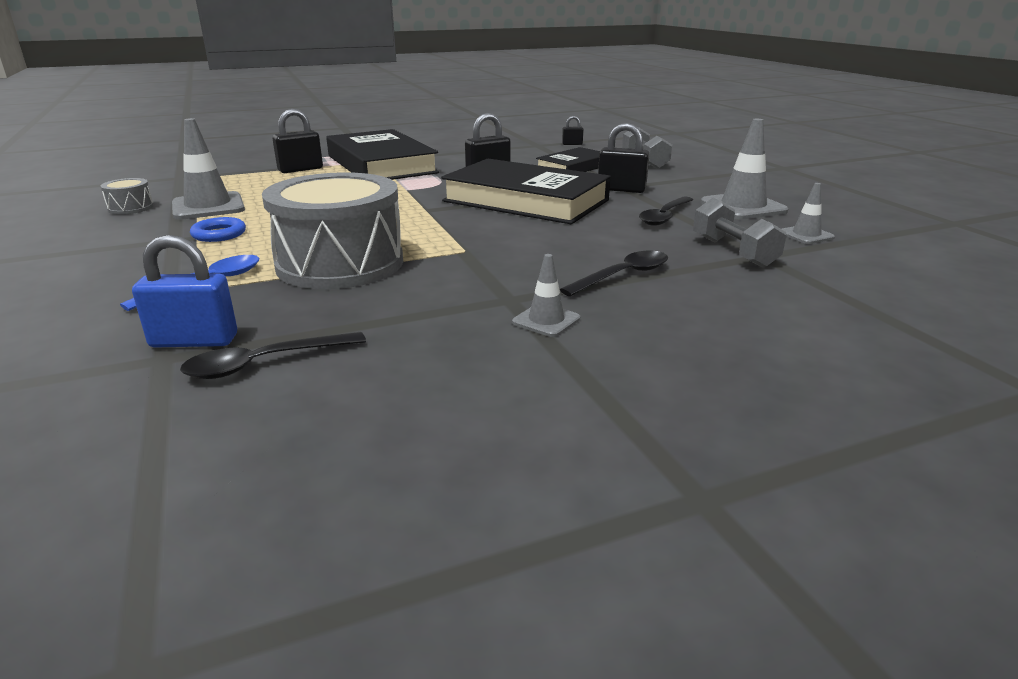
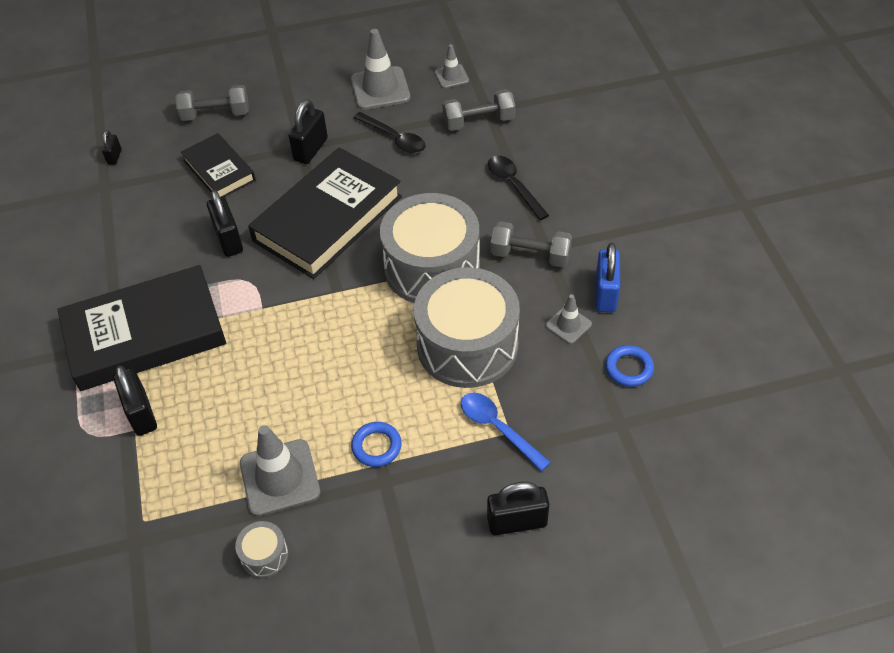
camera: 80 degrees left, 25 degrees up
blue padlock [132,235,237,348] -> blue padlock moved to [596,243,620,312]
black spoon [180,332,366,379] -> blue ring [605,345,654,387]
grey traffic cone [512,254,580,337] -> grey traffic cone moved to [546,294,592,344]
none -> grey drum [380,193,480,303]
none -> black padlock [487,482,549,535]
none -> grey dumbbell [491,221,572,268]

